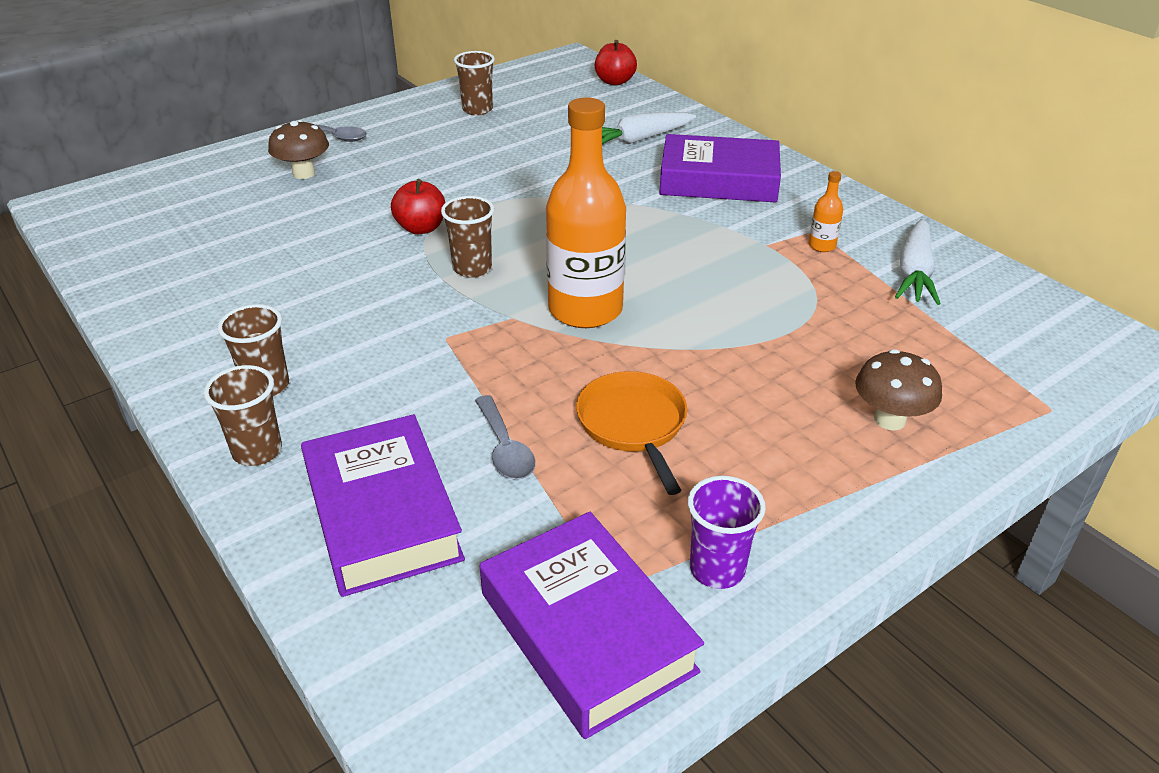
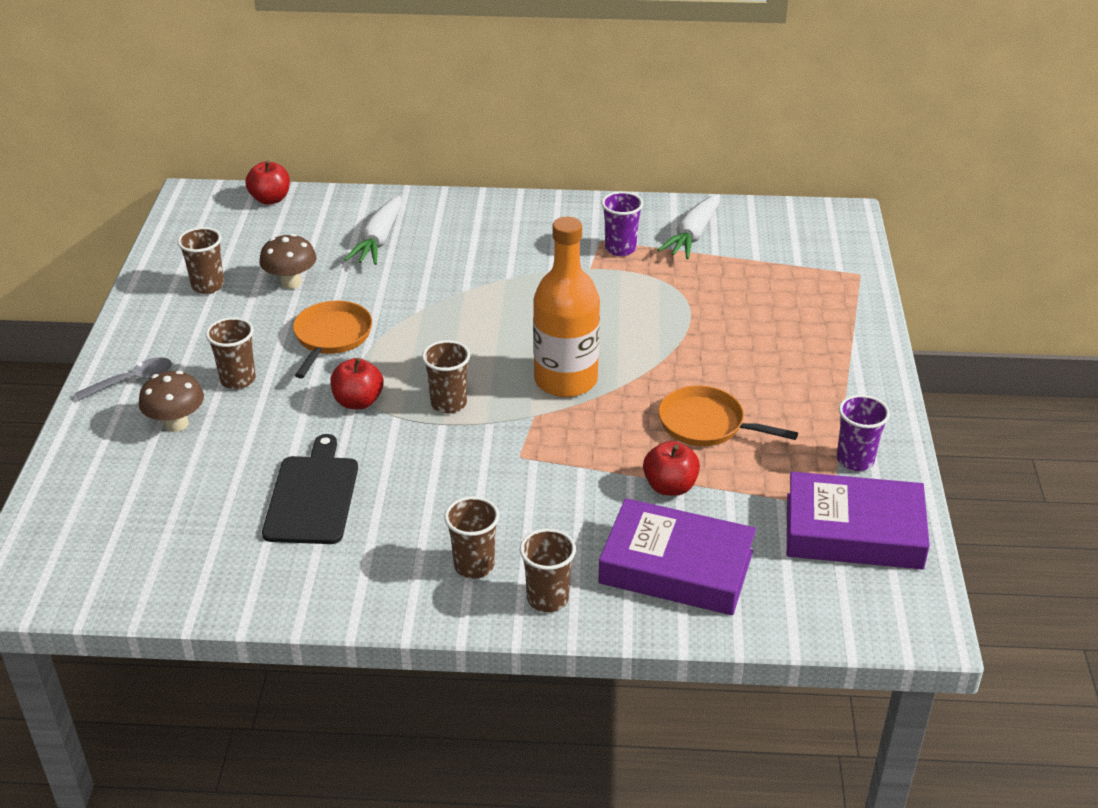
camera: 50 degrees left, 0 degrees up
grey spoon [475,395,535,480] -> red apple [643,441,700,496]
purple book [659,134,781,202] -> none
orange bottle [809,171,843,252] -> purple cup [601,191,643,256]
brown mushroom [855,349,942,430] -> brown mushroom moved to [259,234,316,289]
white carrot [895,219,941,305] -> white carrot turned 60 degrees clockwise [658,194,720,259]
none -> brown cup [206,317,256,389]
none -> black cutting board [262,434,358,544]
none -> orange pan [293,301,372,378]

